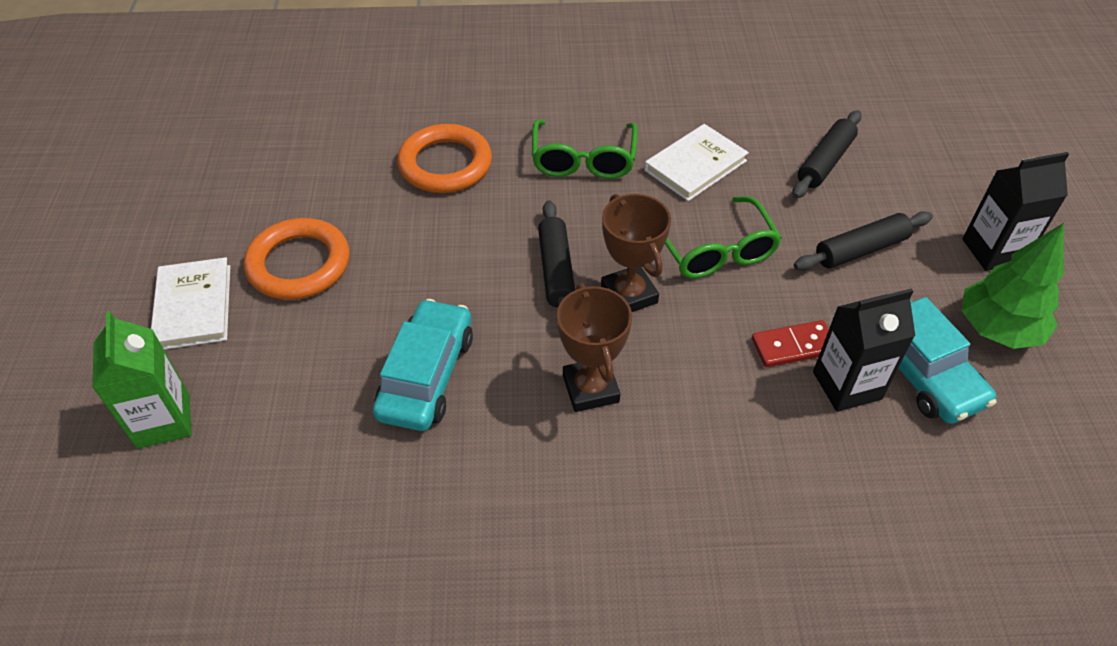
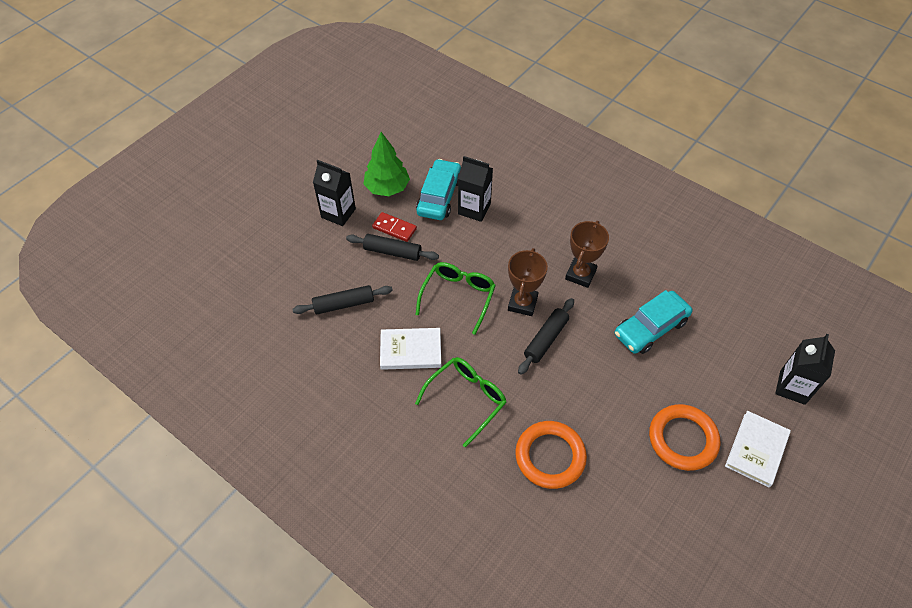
camera: 140 degrees left, 5 degrees up
green carton [92,311,192,449] -> black carton [775,334,835,405]
red domino [752,320,829,367] -> red domino moved to [372,212,417,242]

